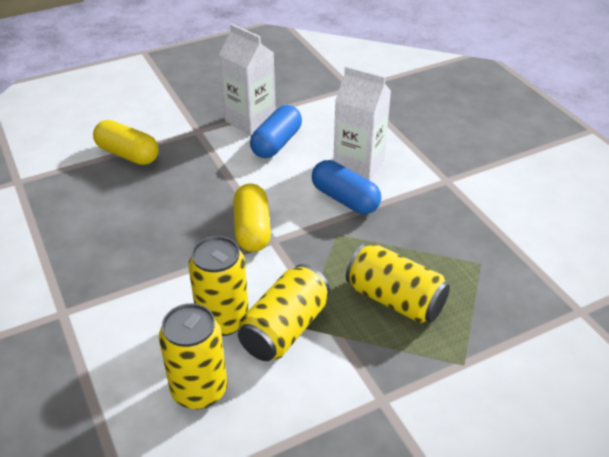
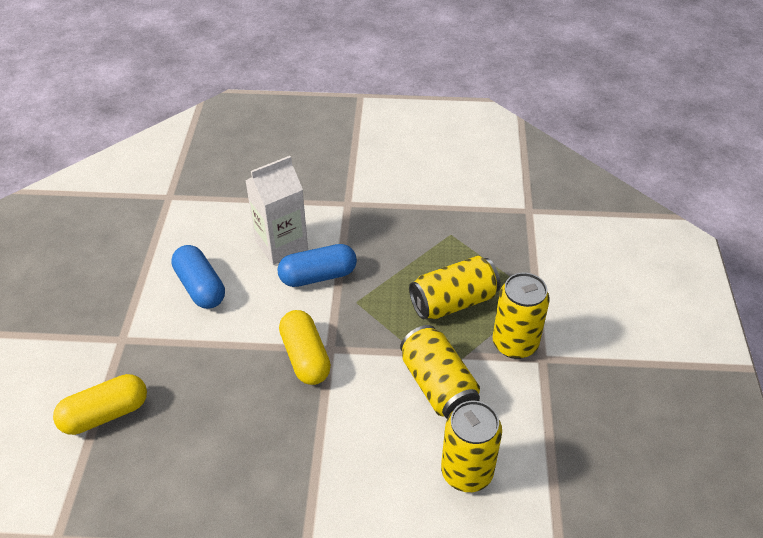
camera: 60 degrees left, 5 degrees up
yellow can [188,236,249,336] -> yellow can moved to [492,273,550,359]
white carton [219,24,276,135] -> none
yellow capsule [233,183,271,252] -> yellow capsule turned 45 degrees clockwise [279,310,331,385]

